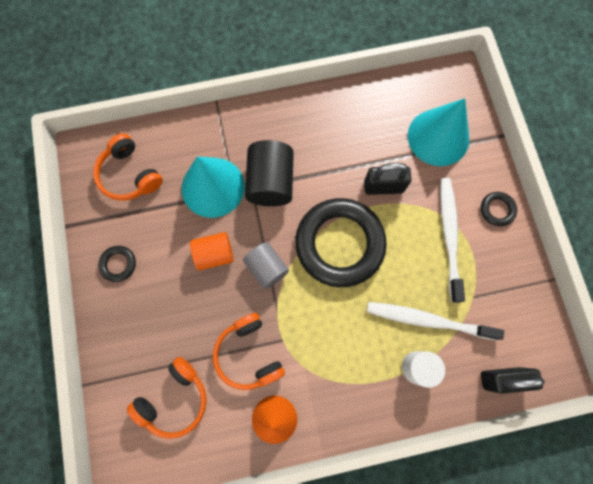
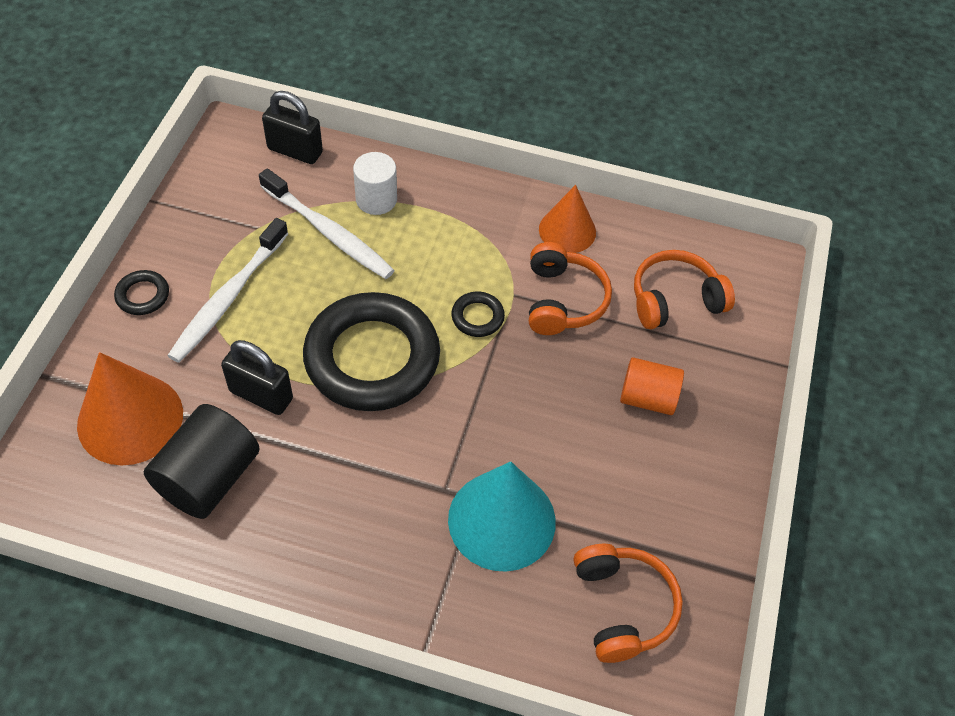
camera: 155 degrees left, 20 degrees down
black ring [98,246,136,282] -> black ring moved to [452,292,505,337]
orange cylinder [190,232,233,271] -> orange cylinder moved to [620,357,684,415]
grey cylinder [243,242,289,289] -> none
black cylinder [245,140,294,206] -> black cylinder moved to [144,404,260,519]
turquoise cone [408,98,469,166] -> orange cone [77,352,183,465]

